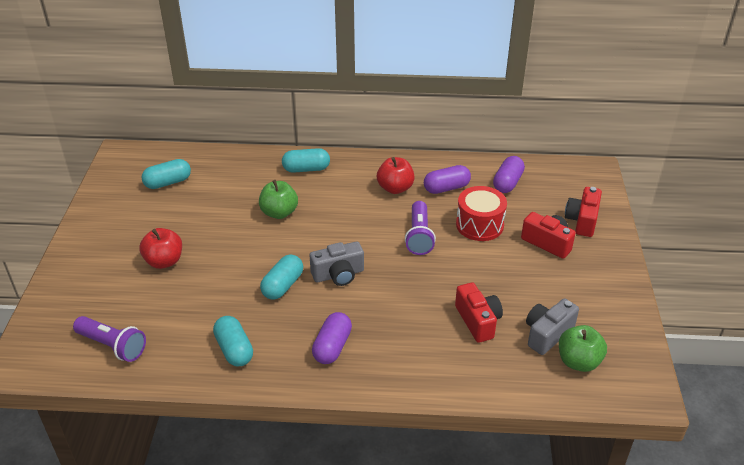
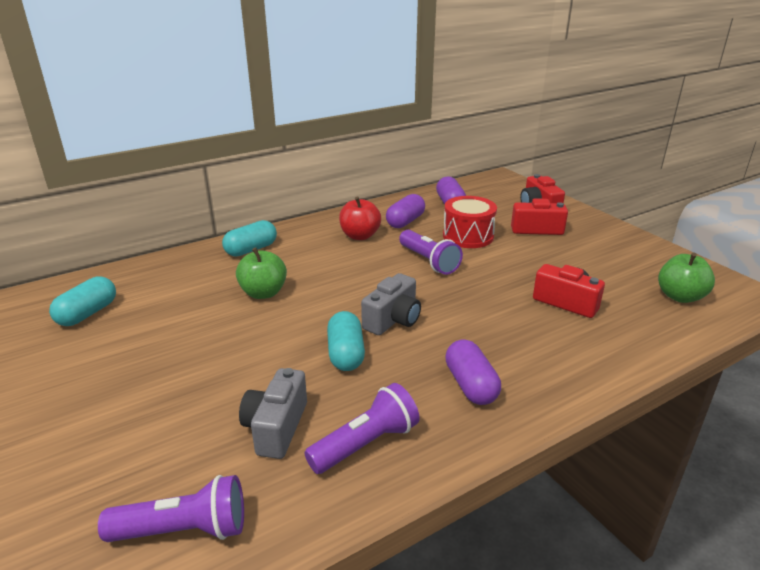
camera: 35 degrees left, 10 degrees down
red apple [139,228,182,269] -> none
turquoise capsule [213,316,253,366] -> purple flashlight [304,383,420,474]
grey camera [526,298,579,355] -> grey camera moved to [239,368,307,459]

